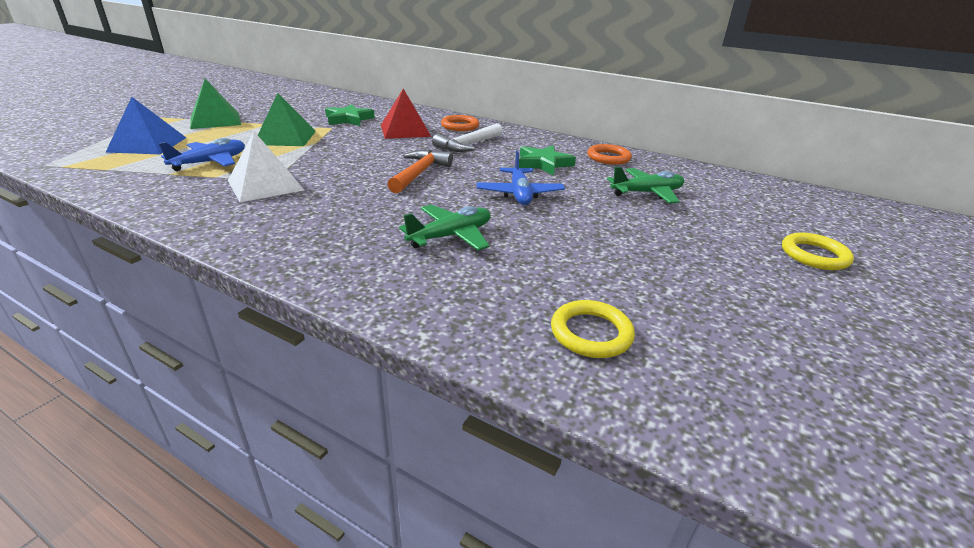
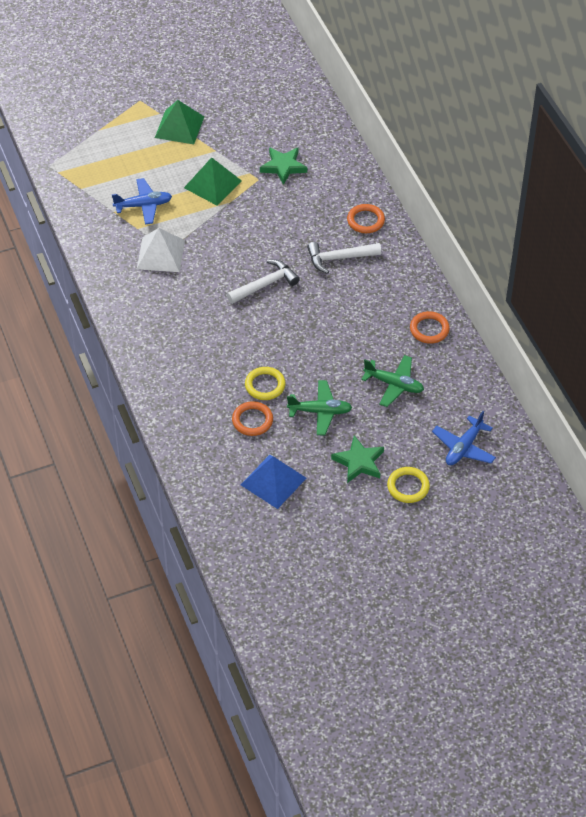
camera: 40 degrees right, 20 degrees up
blue pyramid [105,97,186,154] -> blue pyramid moved to [241,455,306,509]
red pyramid [381,89,431,139] -> none
orange hammer [387,150,453,193] -> white hammer [227,259,300,304]
green plane [399,205,491,251] -> green plane moved to [287,380,352,435]
blue plane [476,150,565,205] -> blue plane moved to [432,411,496,465]
green star [519,145,576,175] -> green star moved to [331,435,384,483]
yellow ring [551,300,635,358] -> yellow ring moved to [245,367,286,400]
none -> orange ring [232,401,273,436]

